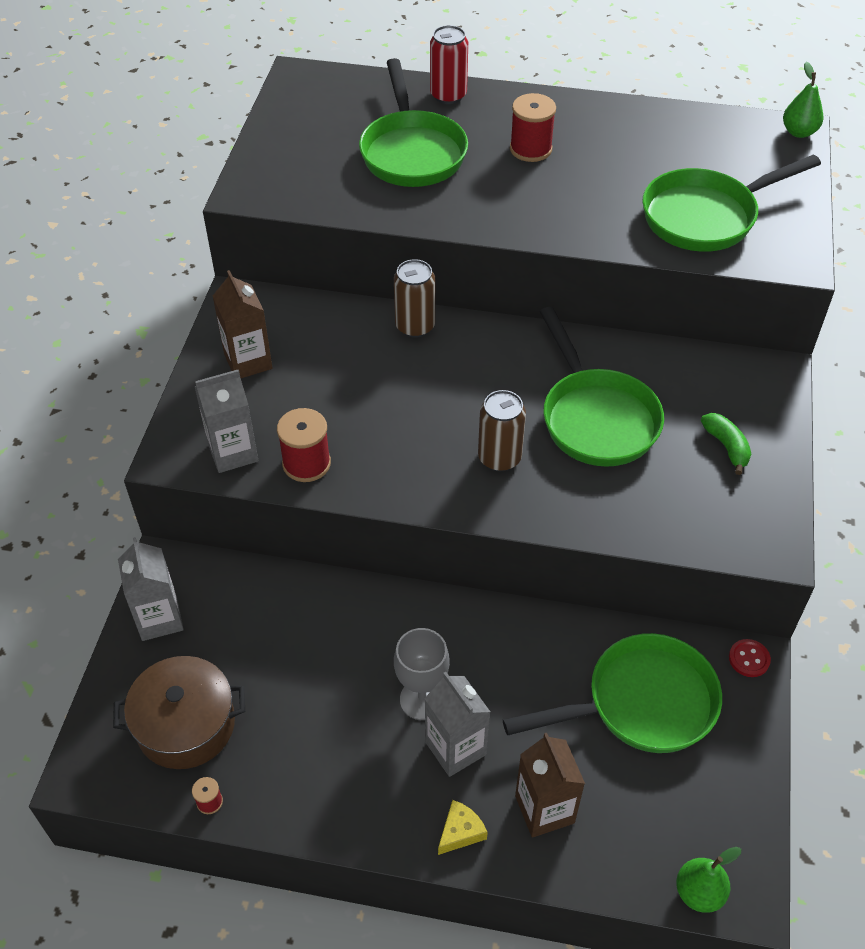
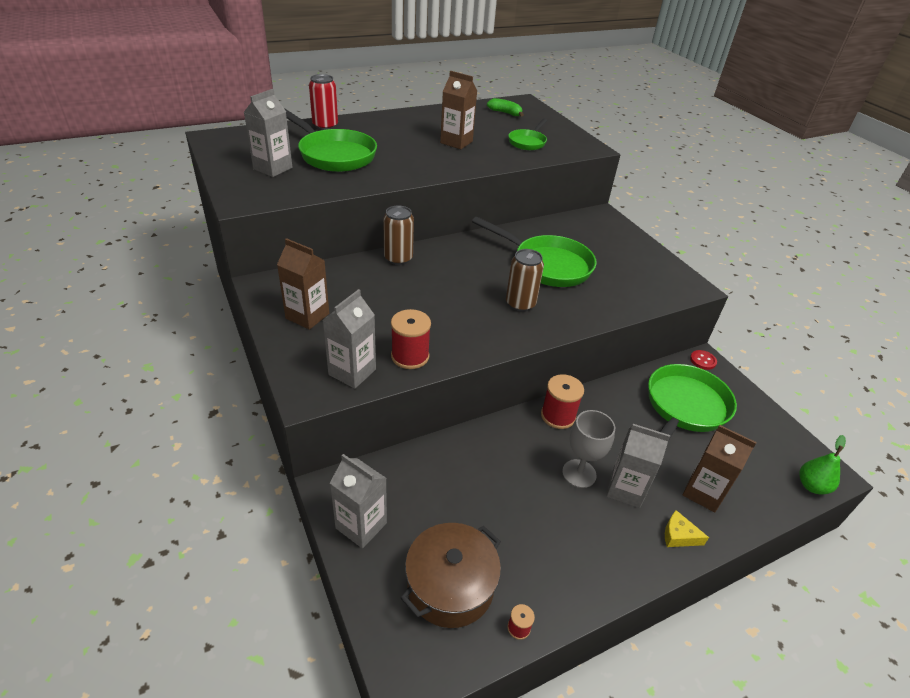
camera: 40 degrees left, 10 degrees down
yellow cheese [438,800,488,855] -> yellow cheese turned 75 degrees counterclockwise [665,510,709,547]
red spool [510,93,556,162] -> red spool moved to [541,374,584,429]
green pan [642,155,821,252] -> green pan [508,119,547,150], size x0.55
green banana [701,413,751,475] -> green banana moved to [487,98,524,117]
green pear [783,62,824,138] -> none
none -> grey carton [244,89,292,177]
none -> brown carton [440,71,477,149]

